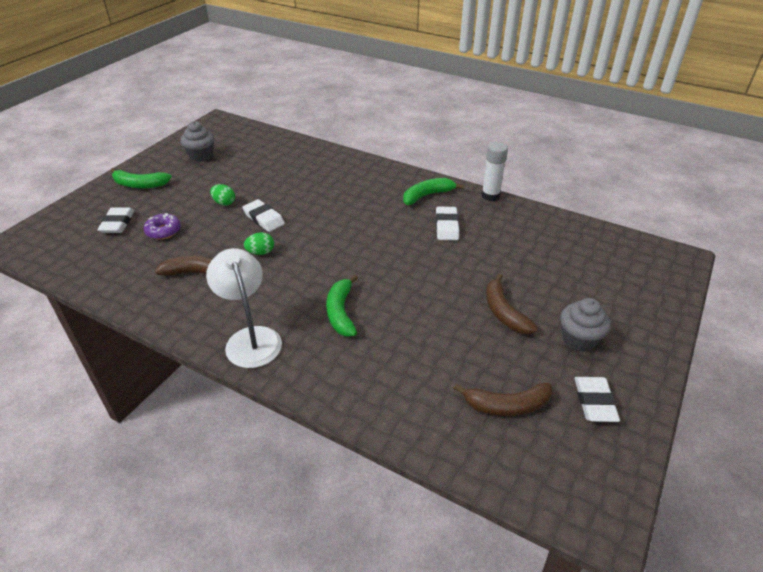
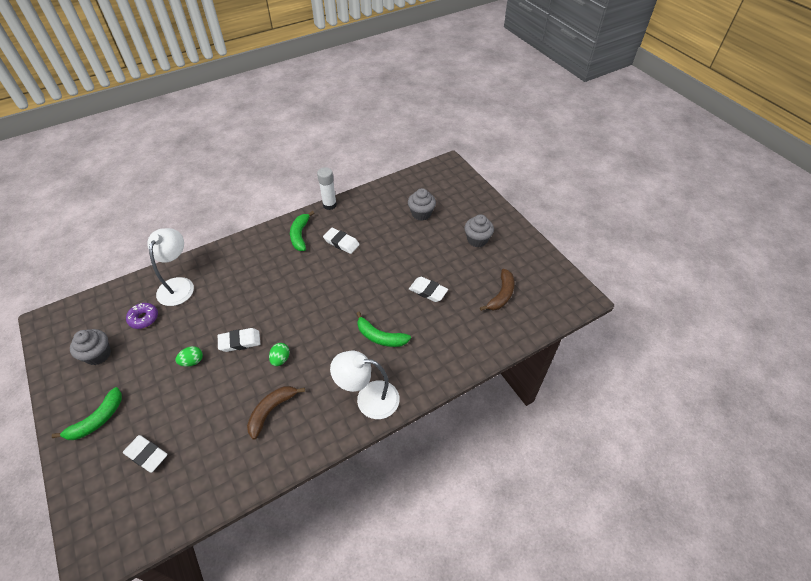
camera: 60 degrees left, 10 degrees up
purple donut [143,213,181,240] -> purple donut moved to [126,303,158,329]
brown banana [486,273,538,334] -> none
white eraser [575,377,620,422] -> white eraser moved to [409,277,448,302]
none -> white lamp [147,228,194,306]
none -> grey cupcake [408,188,436,221]

